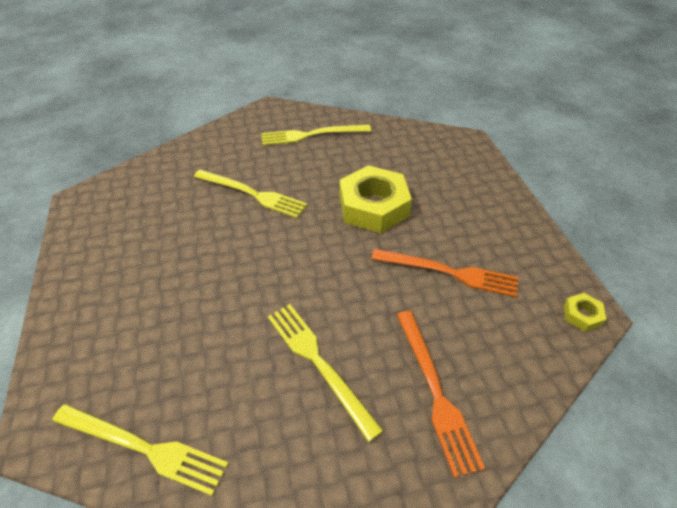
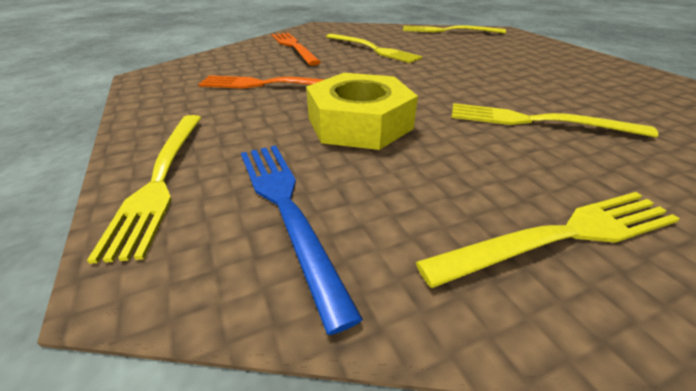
camera: 170 degrees right, 10 degrees down
yellow nut [563,293,607,332] -> none
none -> yellow fork [87,115,201,264]
none -> blue fork [241,145,363,335]

